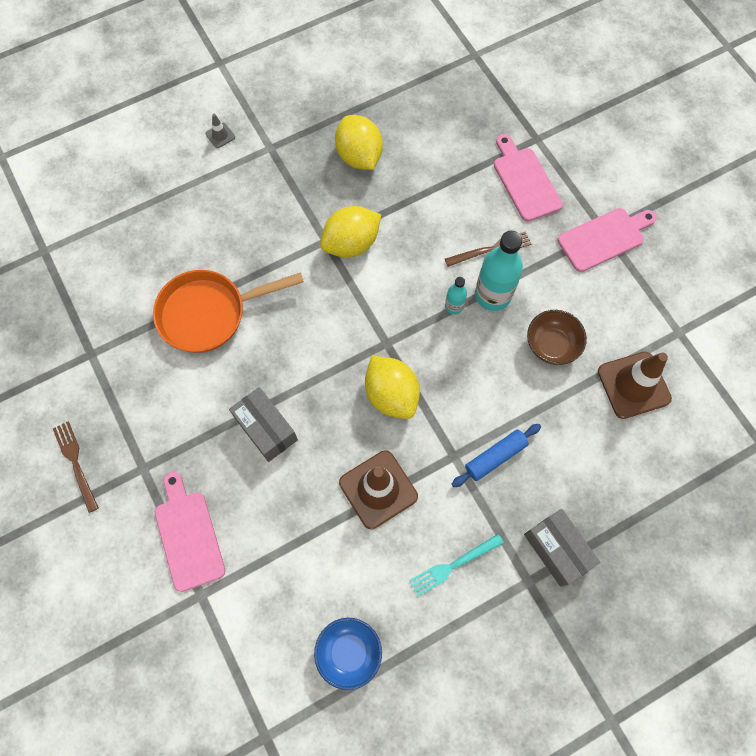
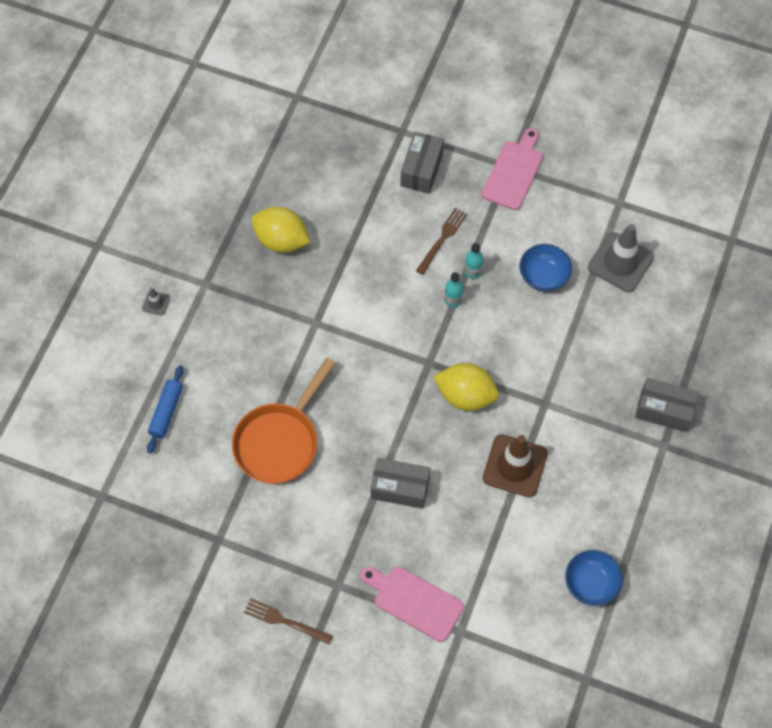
camera: 40 degrees left, 5 degrees down
yellow lemon [320,206,381,258] -> none
turquoise fork [409,534,504,597] -> none
blue rolling pin [452,424,541,487] -> blue rolling pin moved to [147,365,184,453]
turquoise bottle [475,231,523,311] -> turquoise bottle [464,243,483,279], size x0.51
pink cutting board [494,134,563,222] -> grey box [400,132,444,194]
brown bowl [527,310,587,365] -> blue bowl [520,244,572,292]
brown traffic cone [598,352,672,419] -> grey traffic cone [588,224,654,292]

